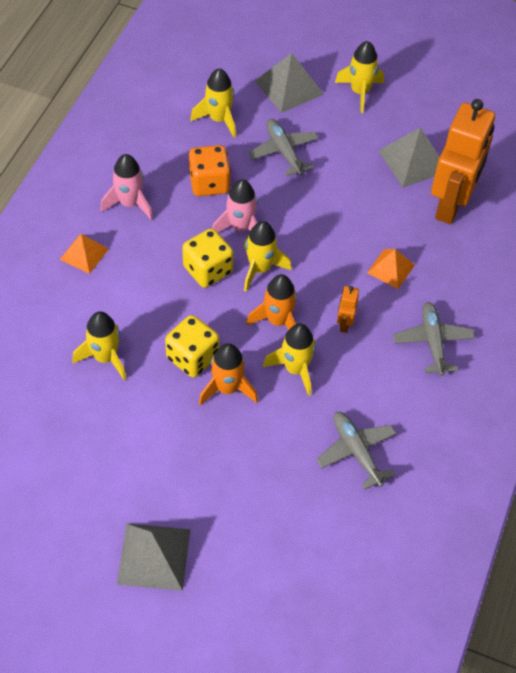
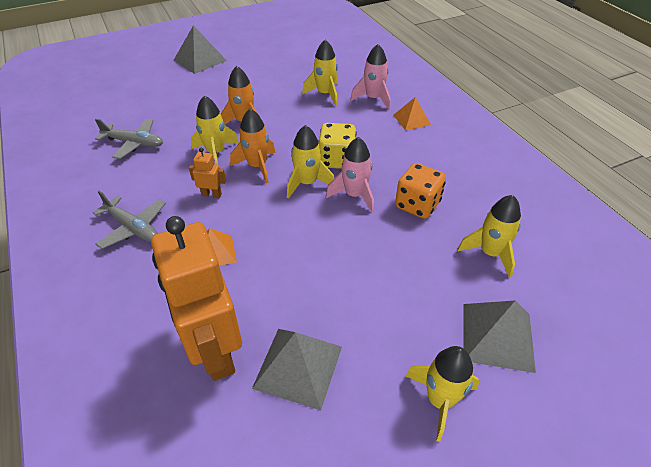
camera: 135 degrees right, 10 degrees down
pink rocket [101,154,153,220] -> pink rocket moved to [350,44,390,110]
yellow dice [165,315,219,378] -> none
grey plane [249,119,319,176] -> none
orange robot [337,286,359,333] -> orange robot turned 45 degrees counterclockwise [189,148,226,198]

